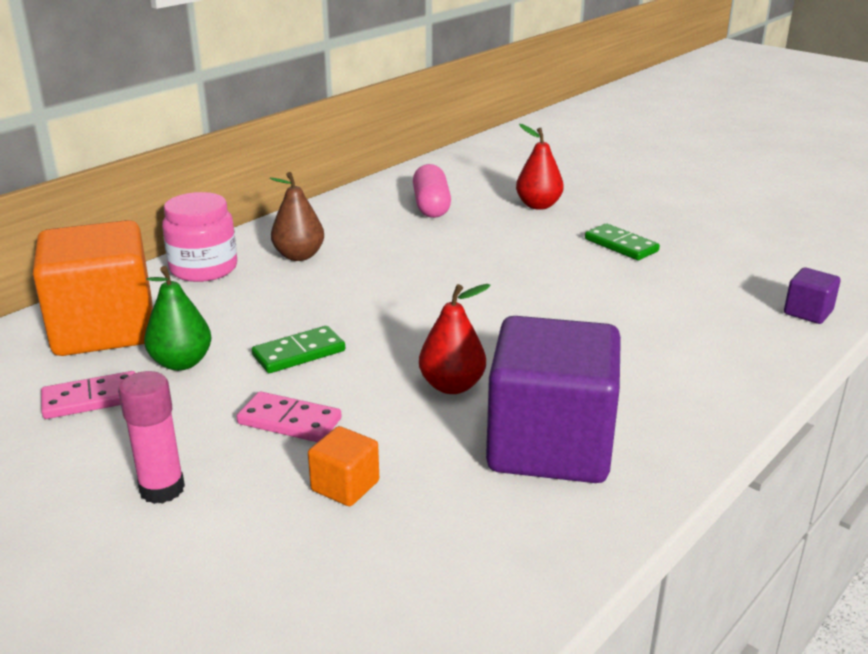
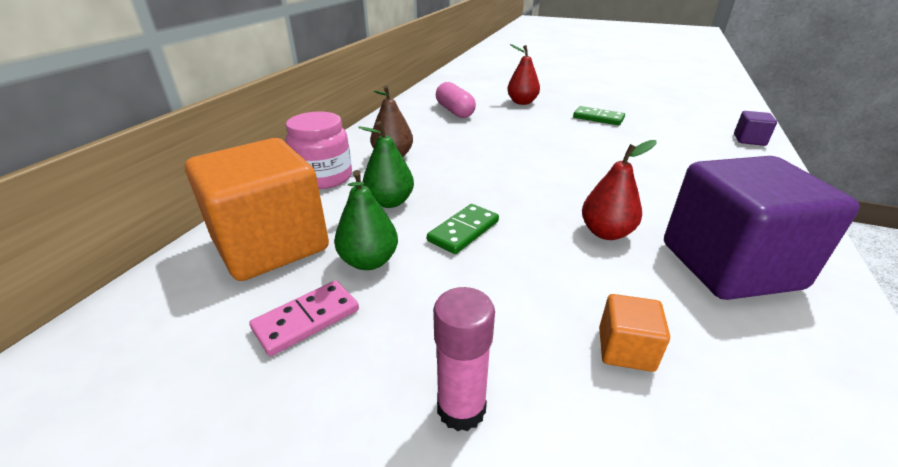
camera: 20 degrees left, 5 degrees up
pink domino [237,391,341,442] -> none
none -> green pear [358,121,414,208]

